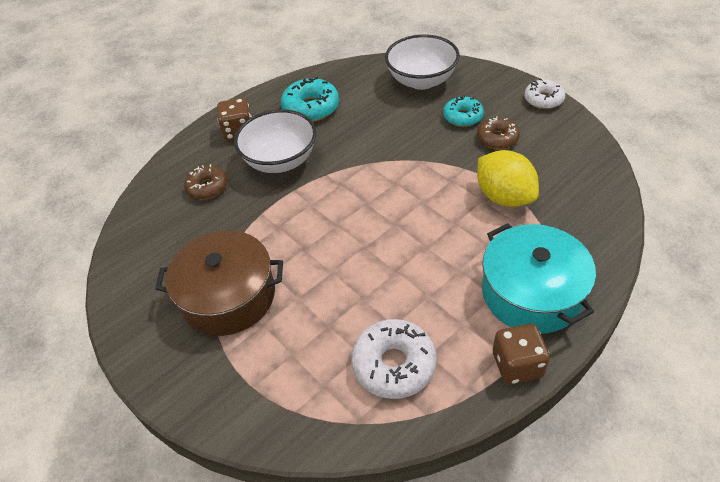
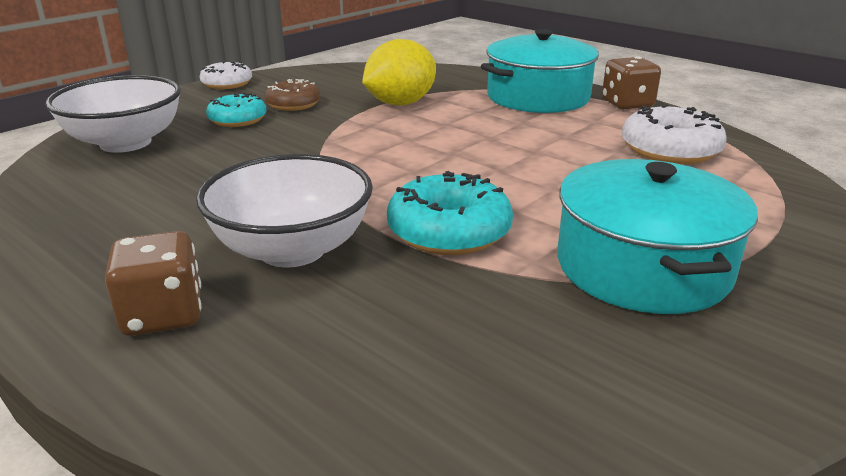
camera: 100 degrees left, 20 degrees down
brown pot [155,230,283,336] -> turquoise pot [557,159,758,314]
brown donut [184,164,227,199] -> none
turquoise donut [281,76,339,122] -> turquoise donut moved to [387,171,513,255]

